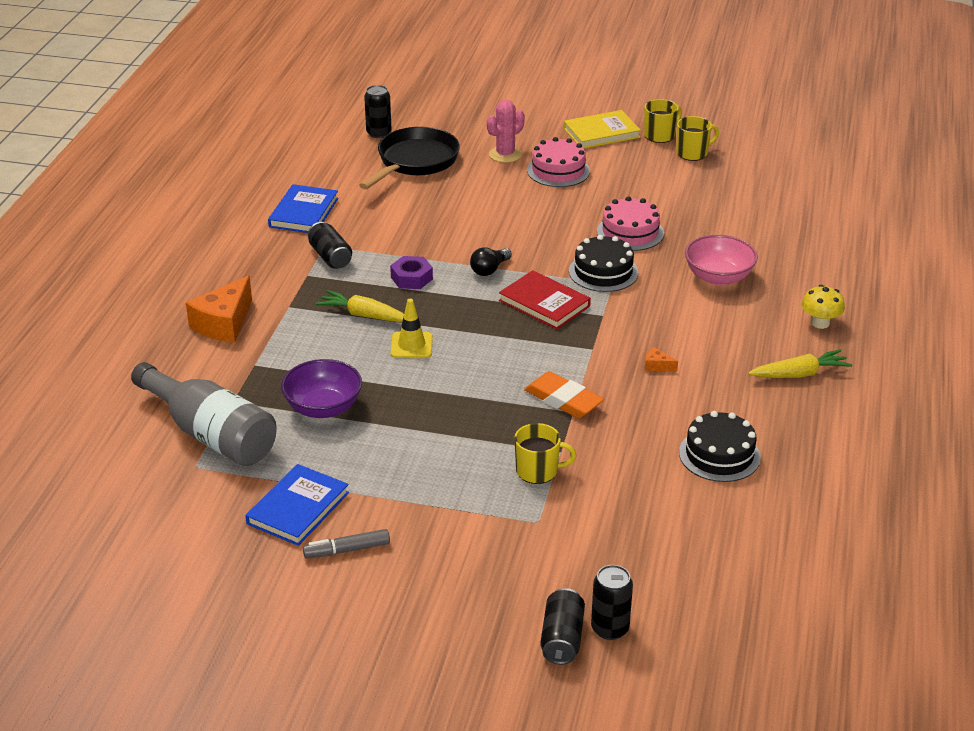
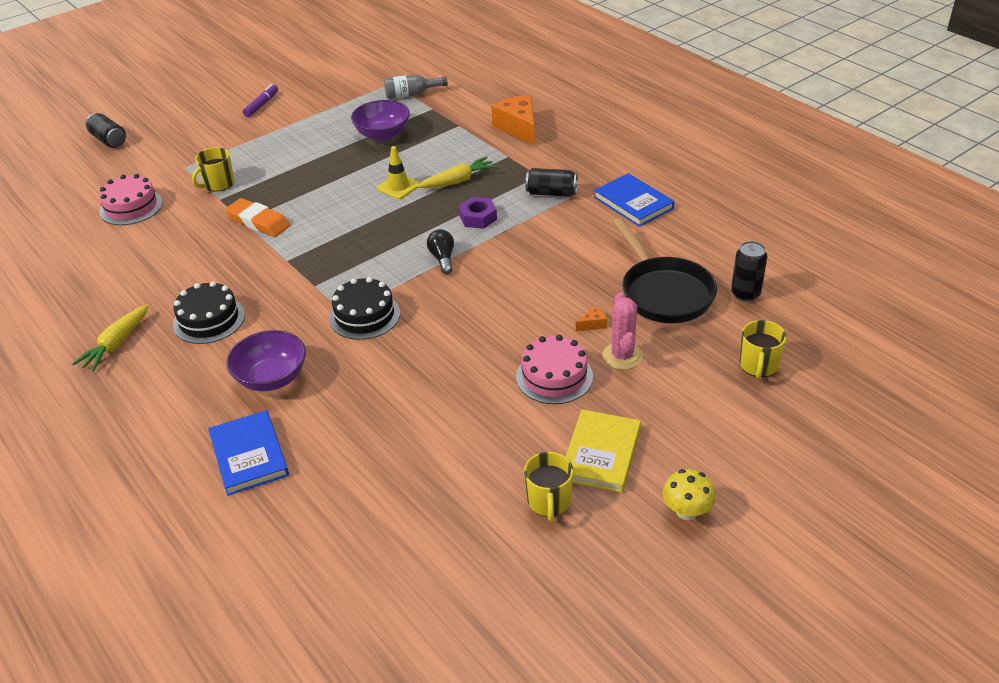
camera: 130 degrees right, 5 degrees up
grey bottle [131,362,277,466] -> grey bottle [384,74,448,99], size x0.53
blue book [246,464,349,546] -> blue book moved to [208,410,289,496]
grey marker [303,529,390,558] -> purple marker [243,84,278,117]
red book [499,270,591,330] -> none
orange eraser [524,371,604,418] -> orange eraser turned 45 degrees clockwise [225,198,290,237]
black can [591,565,633,640] -> none
pink cake [597,196,664,251] -> pink cake moved to [99,174,163,225]
orange cheese [645,347,678,372] -> orange cheese moved to [576,306,607,331]
yellow mug [676,116,719,161] -> yellow mug moved to [739,320,787,379]
black cake [679,411,761,482] -> black cake moved to [173,281,245,344]
pink bowl [685,235,758,286] -> purple bowl [226,330,306,391]
yellow mushroom [801,285,845,329] -> yellow mushroom moved to [662,469,716,520]

